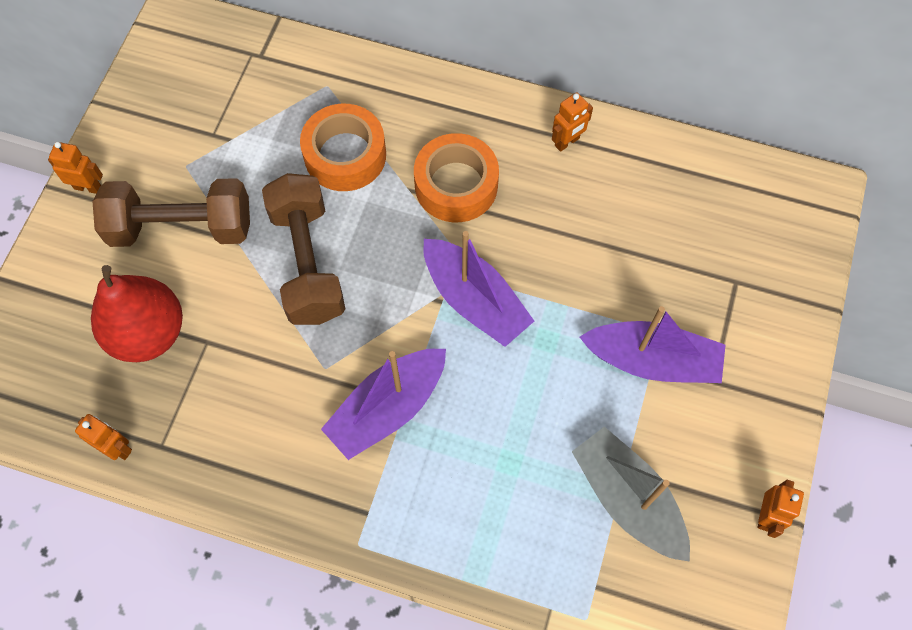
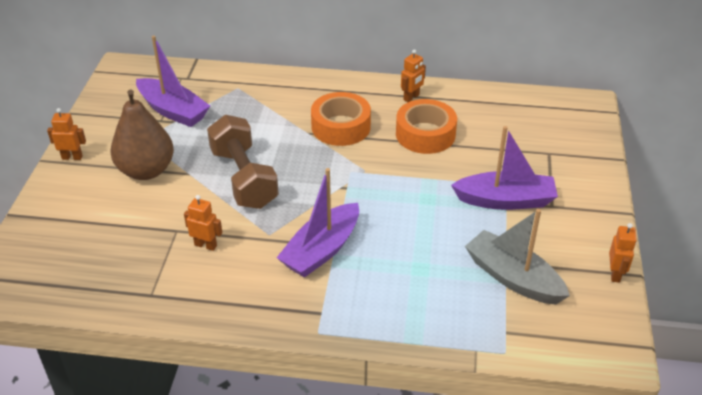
camera: 10 degrees left, 25 degrees down
orange robot [75,414,132,460] -> orange robot moved to [184,195,222,251]
red pear [91,265,183,362] -> none
brown dumbbell [92,178,250,247] -> brown pear [111,90,174,180]
orange tape [300,104,386,191] -> orange tape moved to [396,99,457,154]
purple boat [423,231,534,347] -> purple boat moved to [136,36,210,127]

